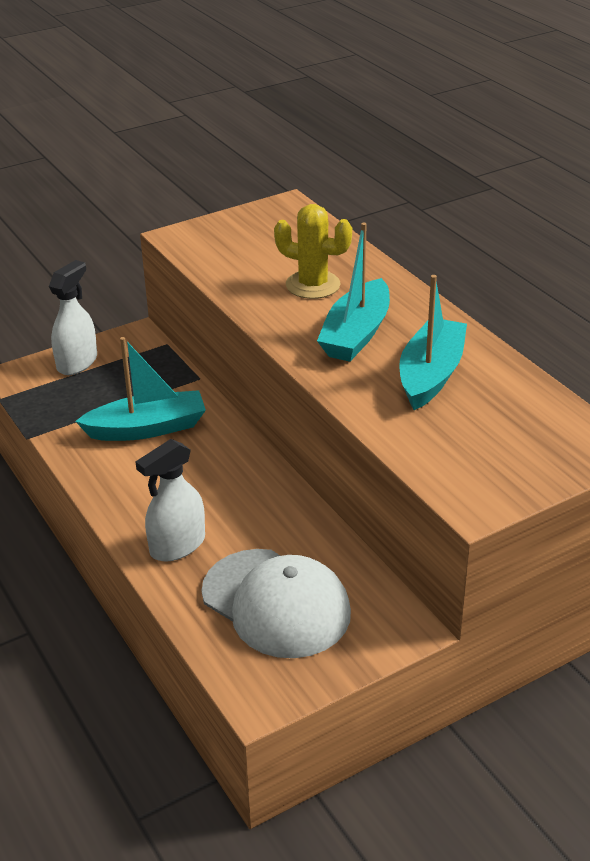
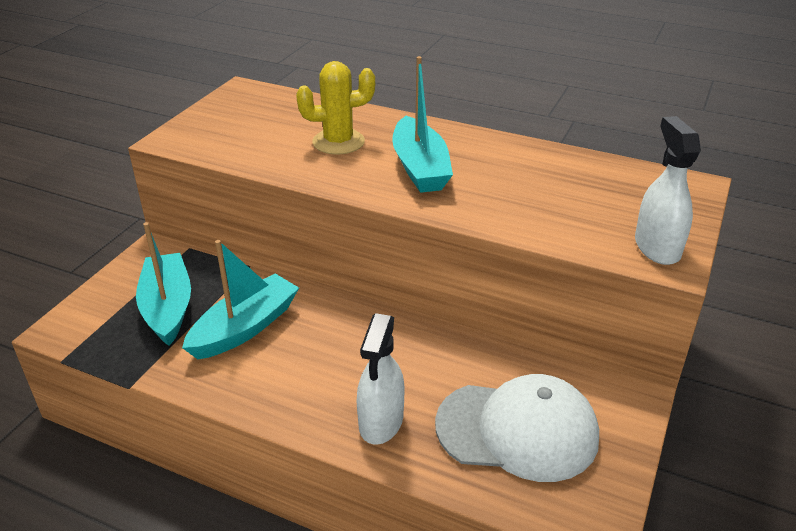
camera: 35 degrees left, 0 degrees up
white spray bottle [49,260,97,375] -> white spray bottle moved to [635,116,701,265]
turquoise boat [399,275,467,410] -> turquoise boat moved to [136,222,191,346]

